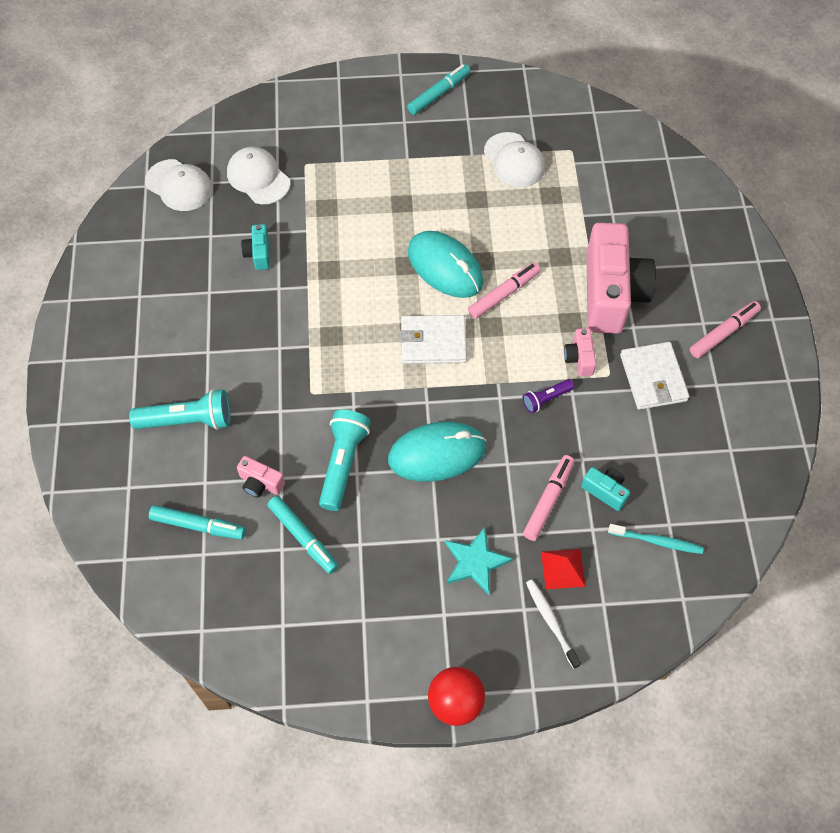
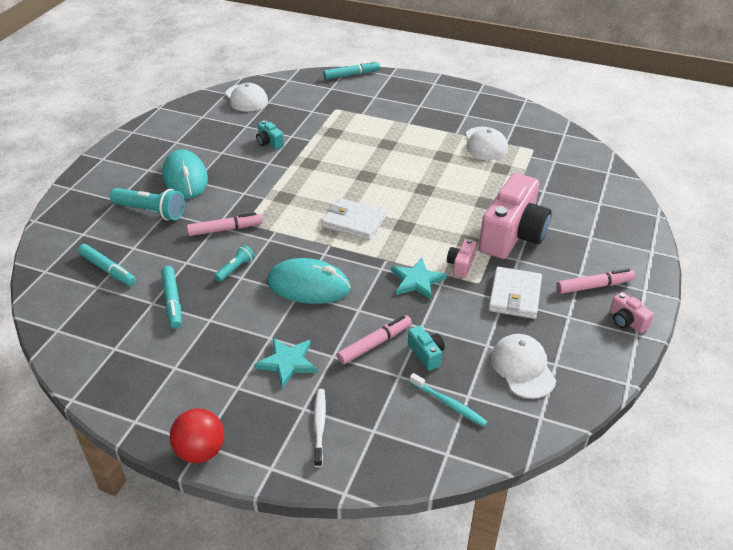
camera: 25 degrees right, 20 degrees down
white cap [227,147,290,204] -> white cap moved to [491,334,556,399]
pink camera [237,456,285,498] -> pink camera moved to [610,292,654,333]
turquoise camera [241,224,270,270] -> turquoise camera turned 60 degrees counterclockwise [256,121,284,150]
turquoise flashlight [319,410,371,511] -> turquoise flashlight [214,245,255,282], size x0.55
turquoise marker [407,64,470,115] -> turquoise marker moved to [323,60,380,80]
turquoise mouse [408,231,483,298] -> turquoise mouse moved to [162,149,208,199]
pink marker [468,262,541,319] -> pink marker moved to [187,212,263,236]
purple flashlight [523,379,574,413] -> turquoise star [391,258,447,299]
red pyramid [541,549,586,589] -> none

